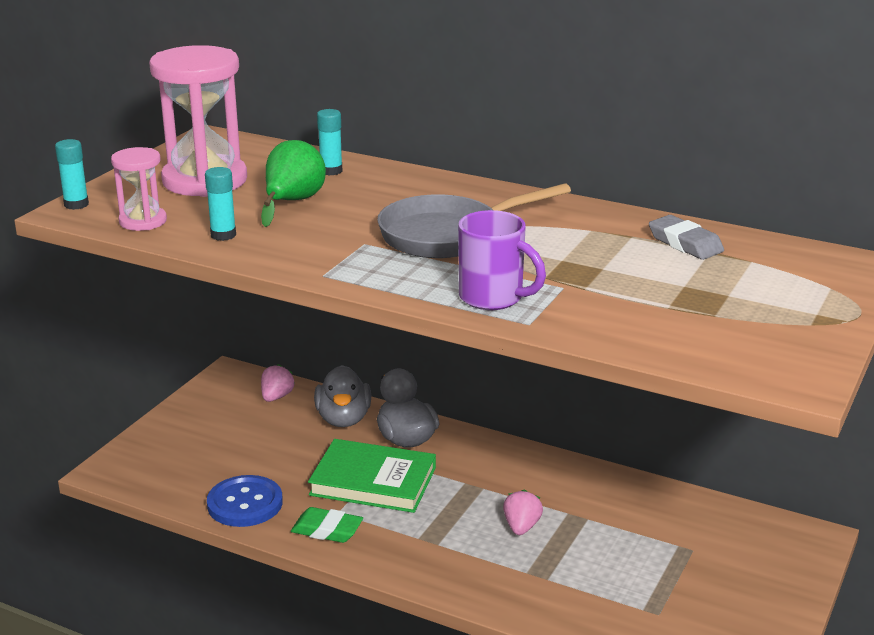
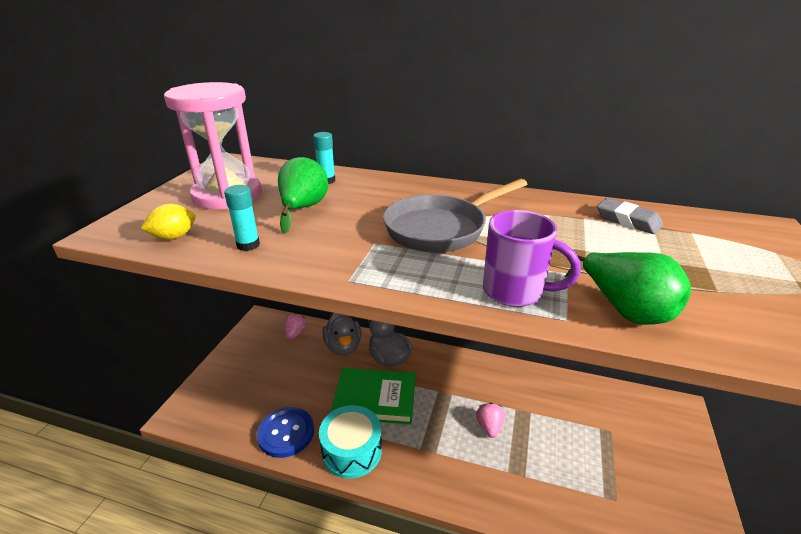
camera: 10 degrees left, 5 degrees up
turquoise glue stick [55,139,89,210] -> none
pink hourglass [111,147,167,231] -> yellow lemon [141,204,196,240]
green eraser [291,507,363,543] -> turquoise drum [319,405,382,479]
none -> green pear [565,252,691,325]

